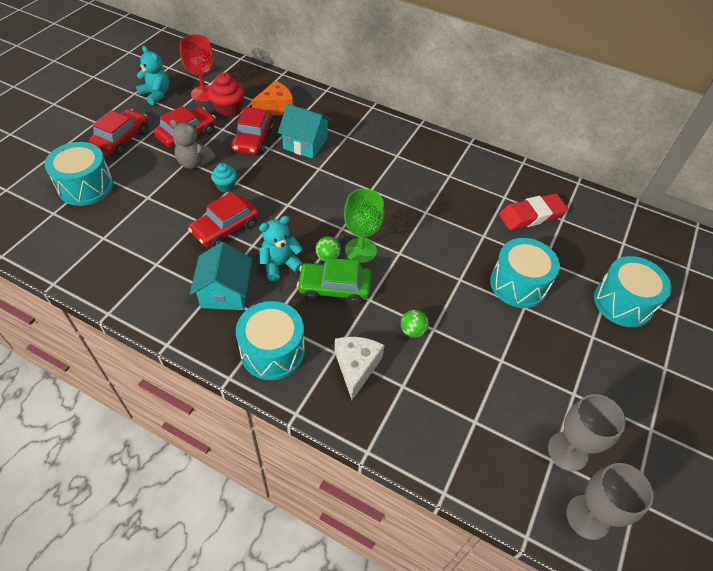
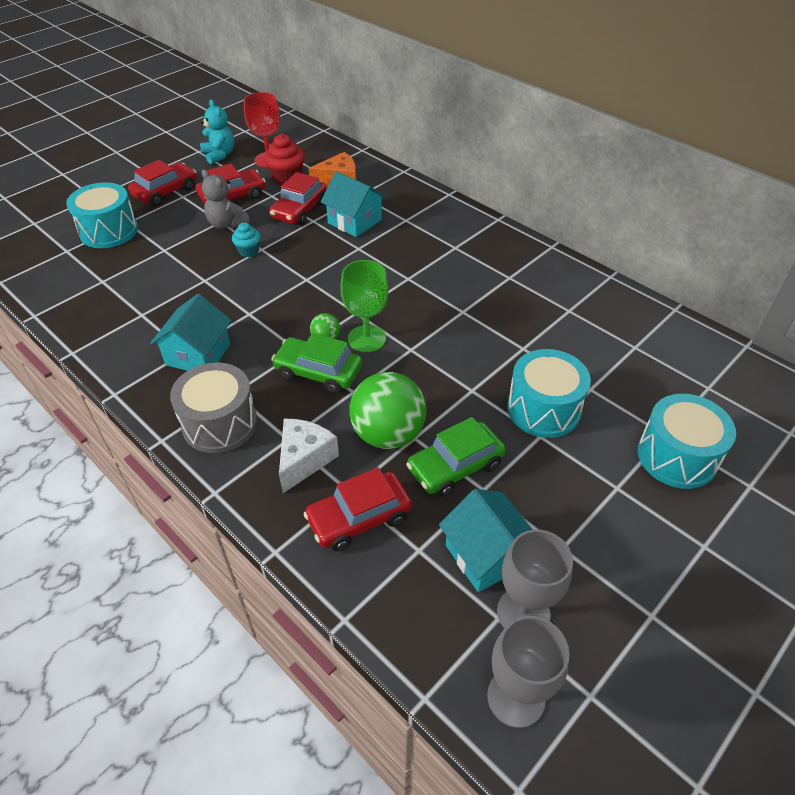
camera: 20 degrees right, 5 degrees down
red car [188,192,259,247] -> red car moved to [303,467,412,551]
turquoise drum [236,301,305,380] -> grey drum [170,362,257,453]
turquoise teddy bear [259,216,303,281] -> none
green ball [401,310,429,338] -> green ball [349,372,427,449], size x2.20
red eraser [499,193,568,230] -> none
none -> green car [406,417,506,497]
none -> turquoise house [439,489,533,592]

